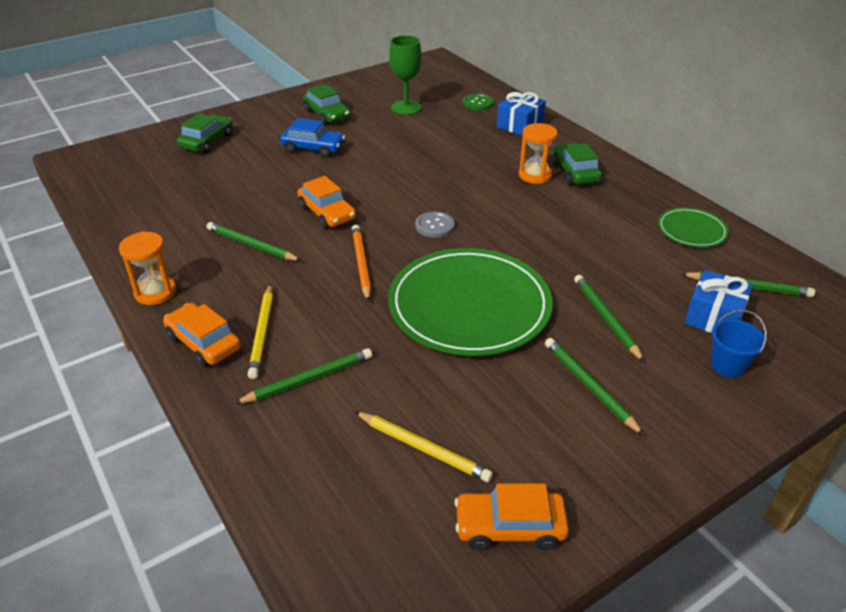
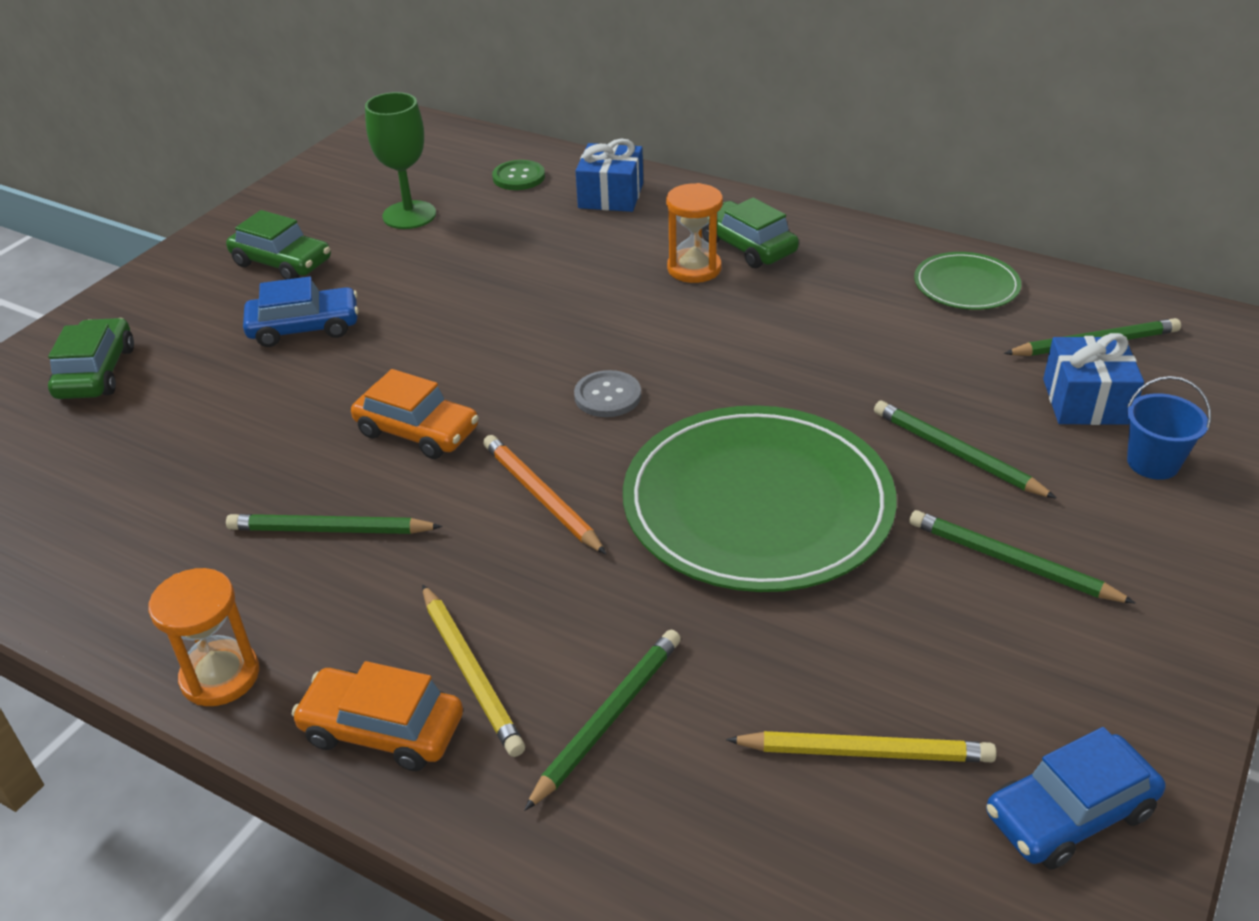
camera: 25 degrees left, 0 degrees up
orange car [454,483,569,550] -> blue car [986,727,1166,870]

